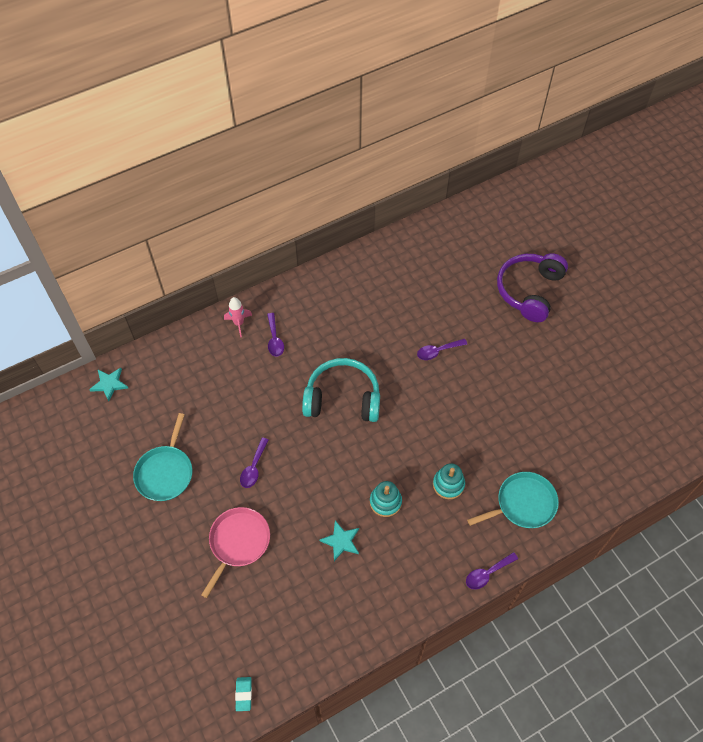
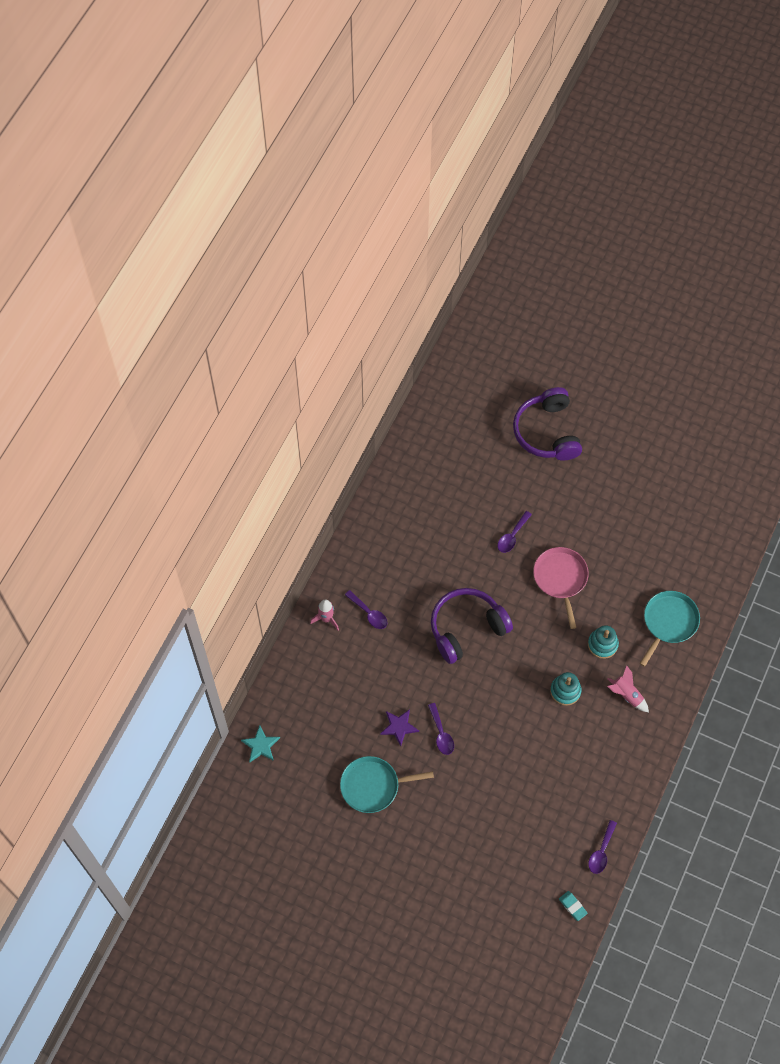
camera: 35 degrees left, 5 degrees up
turquoise pan [133,413,192,501] -> turquoise pan turned 105 degrees clockwise [340,756,434,813]
pink pan [201,507,270,598] -> pink pan moved to [533,547,589,629]
turquoise headphones [302,358,380,422] -> purple headphones [431,588,513,664]
turquoise star [319,520,359,561] -> none
purple spoon [466,552,518,589] -> purple spoon moved to [588,820,617,874]
none -> purple star [380,709,419,746]
none -> pink rocket [607,665,649,712]

